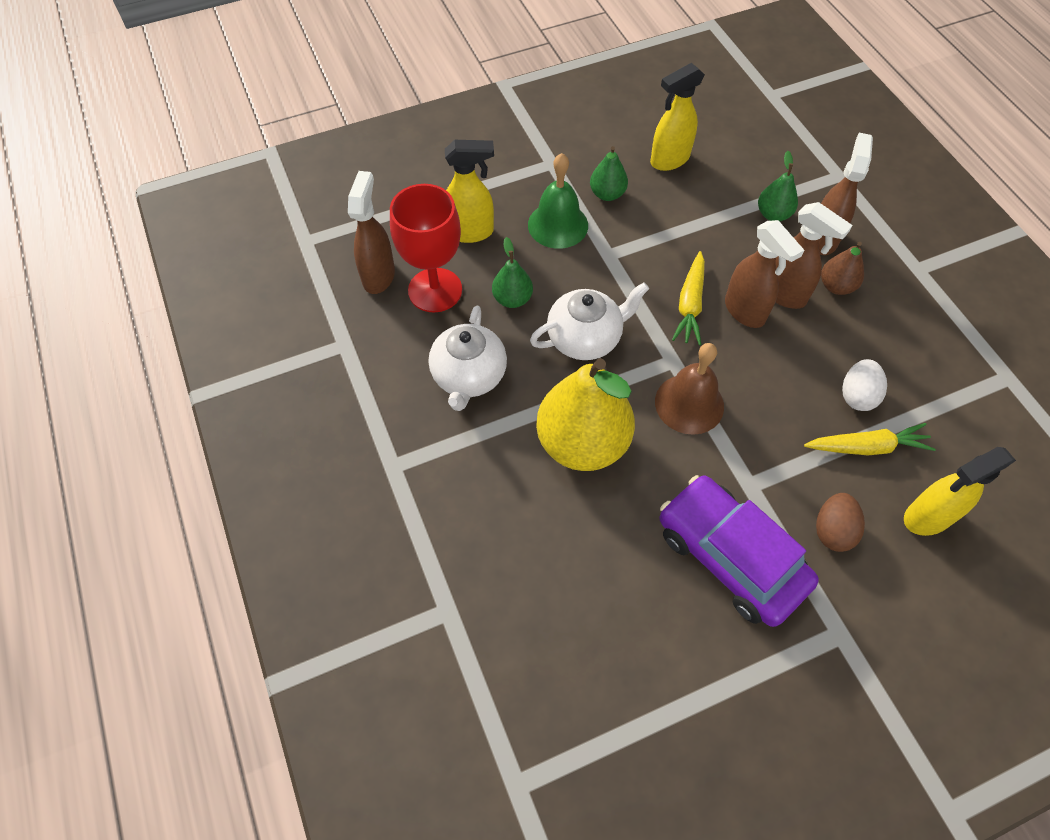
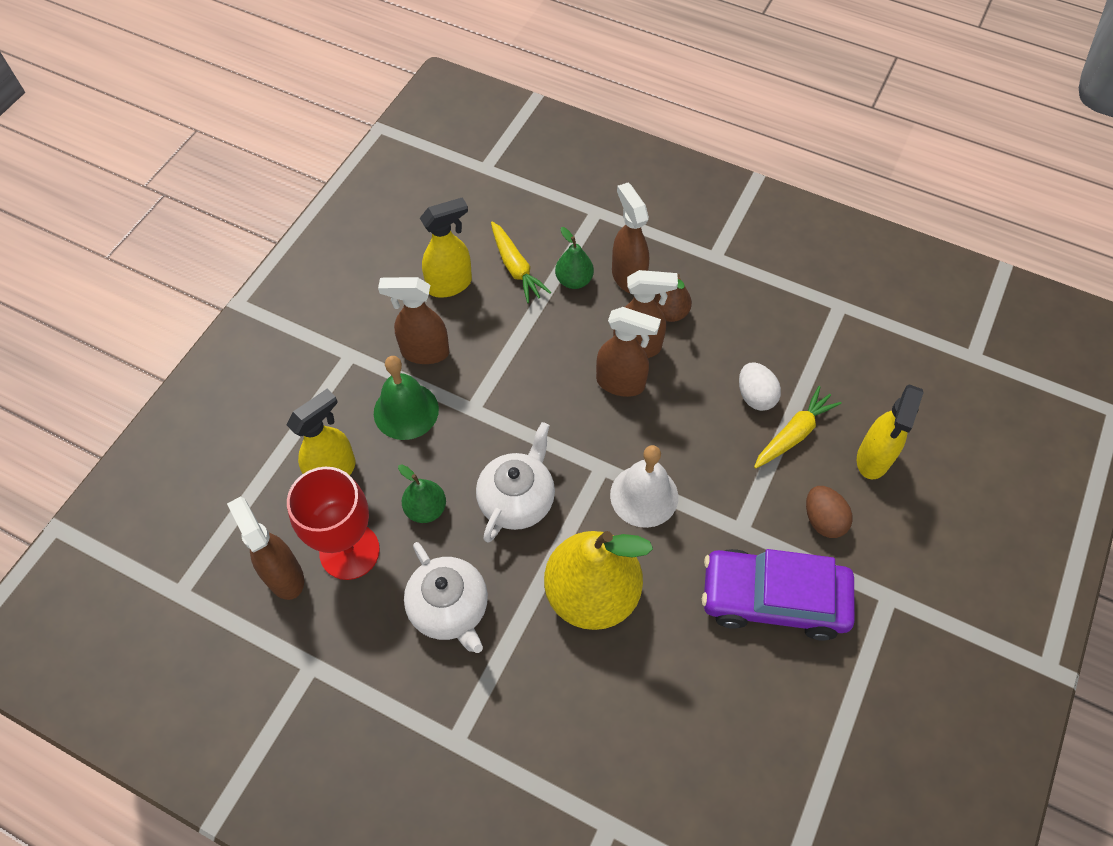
camera: 40 degrees left, 0 degrees up
green pear [590,146,628,201] -> brown spray bottle [378,277,449,364]
yellow spray bottle [650,63,705,171] -> yellow spray bottle turned 135 degrees counterclockwise [420,197,472,298]
brown bell [655,343,724,435] -> white bell [610,445,678,528]
yellow carrot [672,251,705,346] -> yellow carrot moved to [491,221,551,303]

